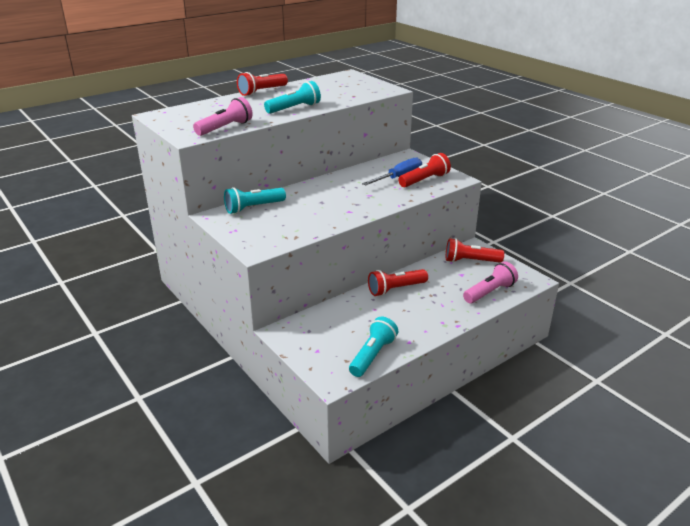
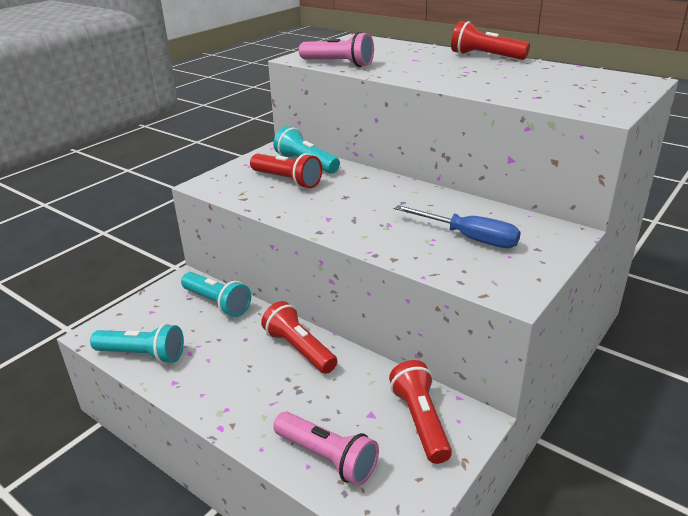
camera: 75 degrees right, 0 degrees up
turquoise flashlight [264,81,321,114] -> turquoise flashlight moved to [181,272,251,317]
red flashlight [398,153,451,187] -> red flashlight moved to [250,153,322,188]

